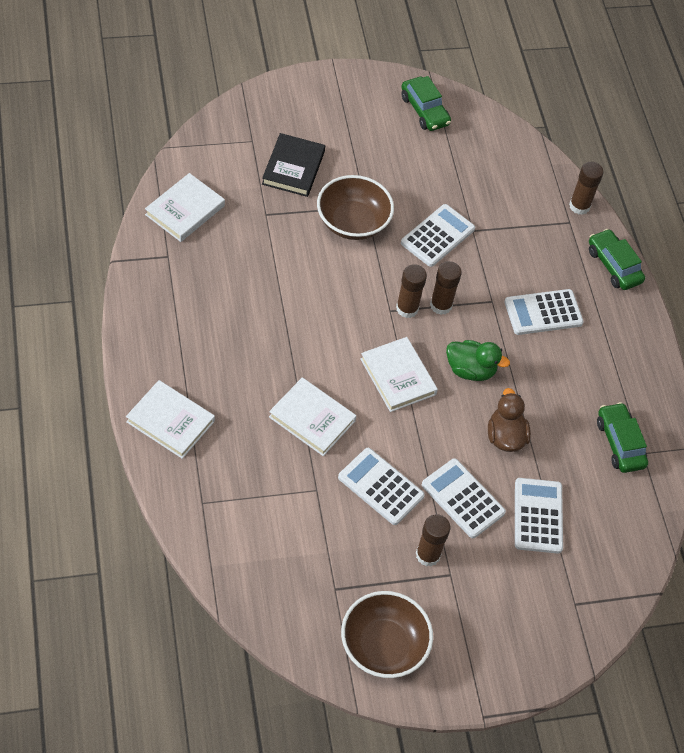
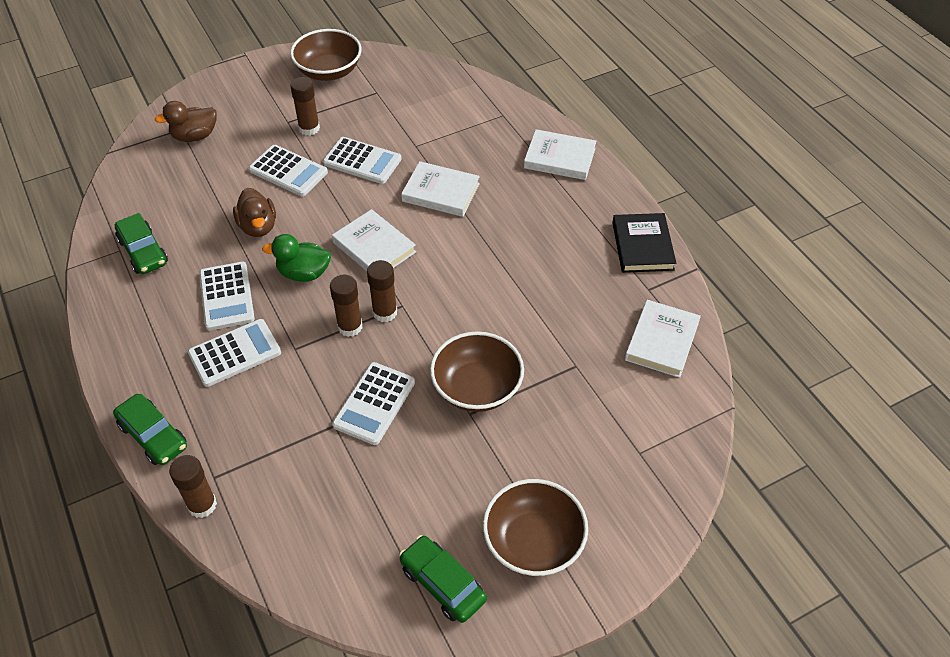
camera: 170 degrees right, 5 degrees down
black book [262,133,325,197] -> black book moved to [612,213,676,273]
white calculator [515,478,563,553] -> white calculator moved to [199,262,255,331]
none -> brown duck [155,101,217,142]
none -> brown bowl [483,479,588,576]

